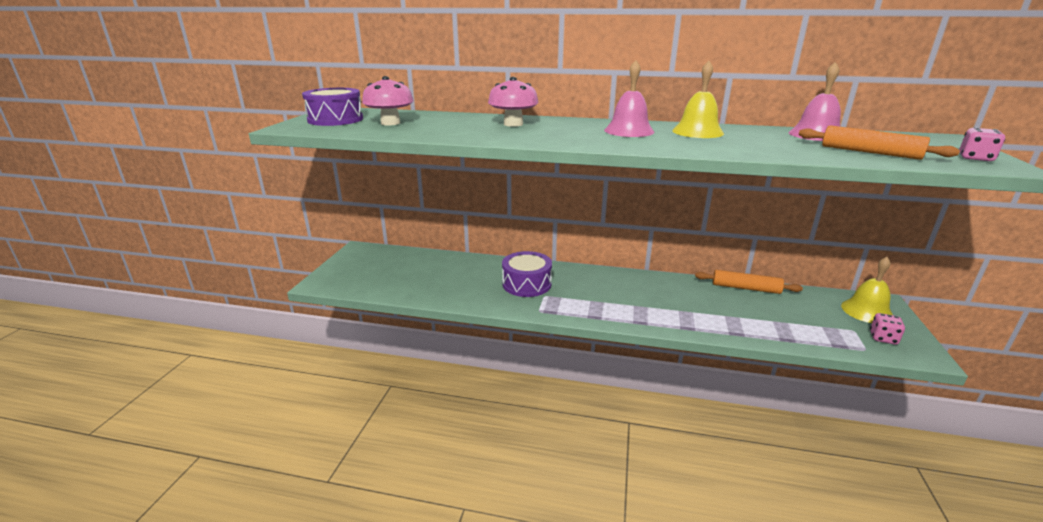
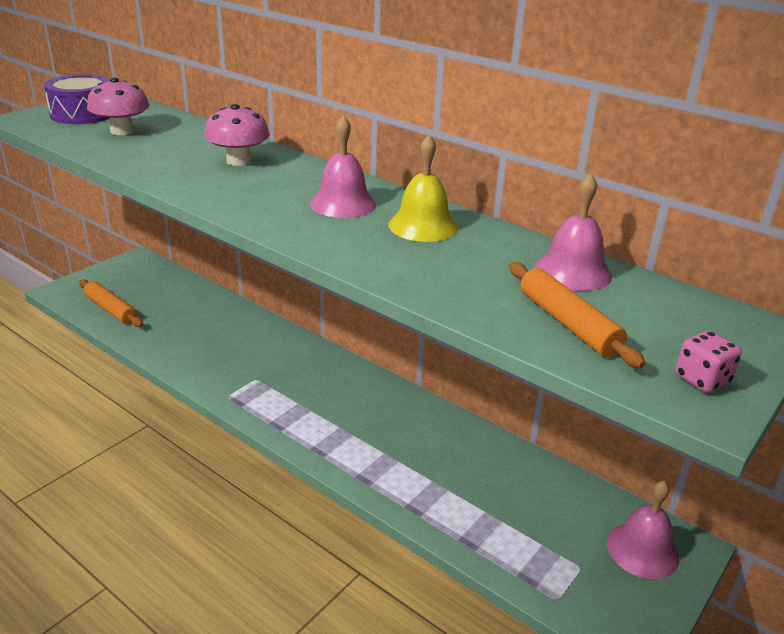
camera: 25 degrees right, 5 degrees up
purple drum [502,251,552,297] -> none
orange rolling pin [695,270,803,294] -> orange rolling pin moved to [79,279,143,327]
yellow bell [841,257,893,323] -> pink bell [607,481,679,579]
pink dice [870,313,905,345] -> none

